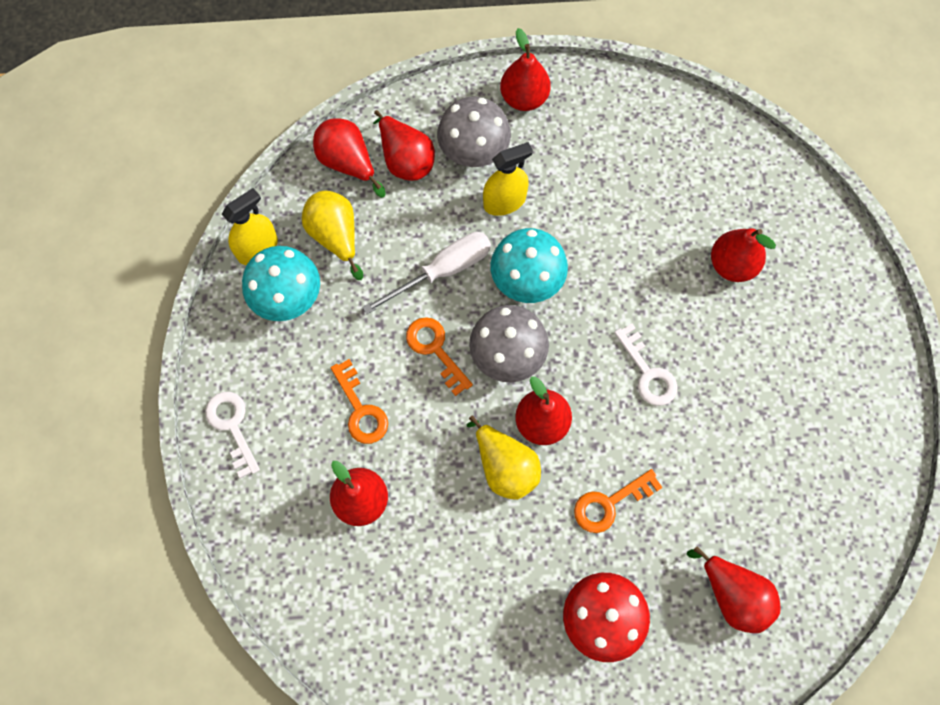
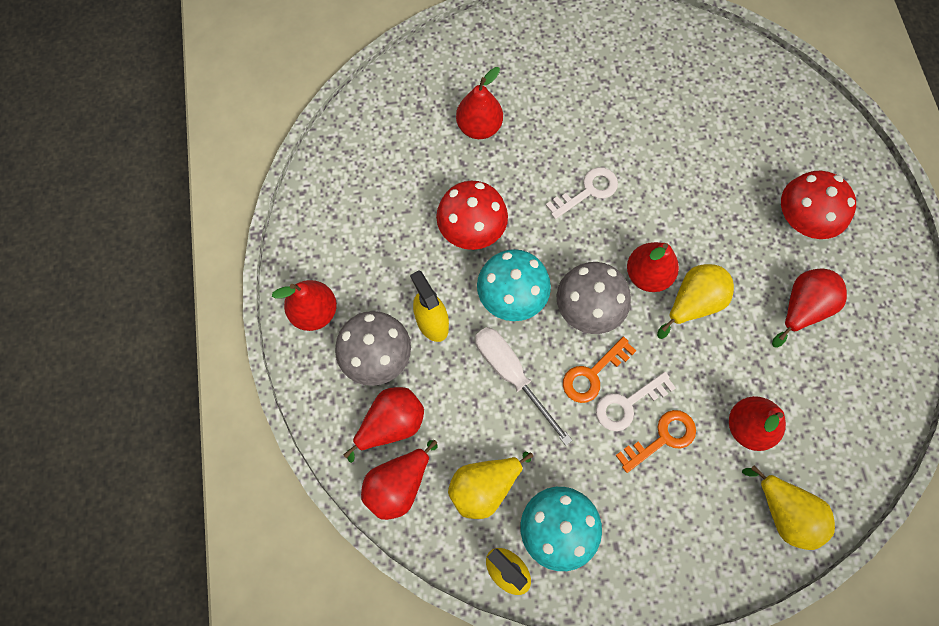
camera: 95 degrees left, 0 degrees up
white key [205,392,260,479] -> white key moved to [596,372,676,431]
orange key [574,469,663,533] -> none
red pear [687,547,781,633] -> red pear moved to [772,269,847,348]
none -> red mushroom [436,181,508,250]
none -> yellow pear [742,465,835,550]

